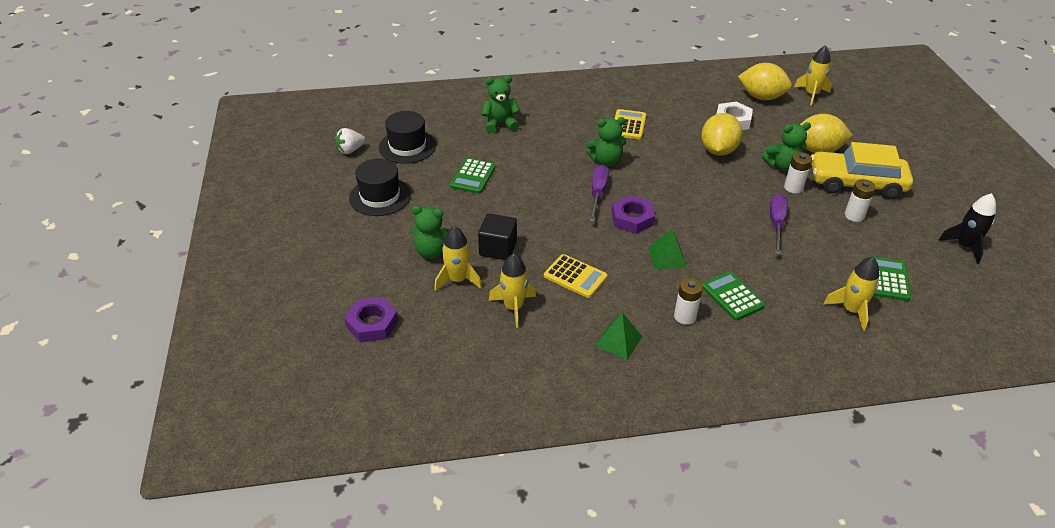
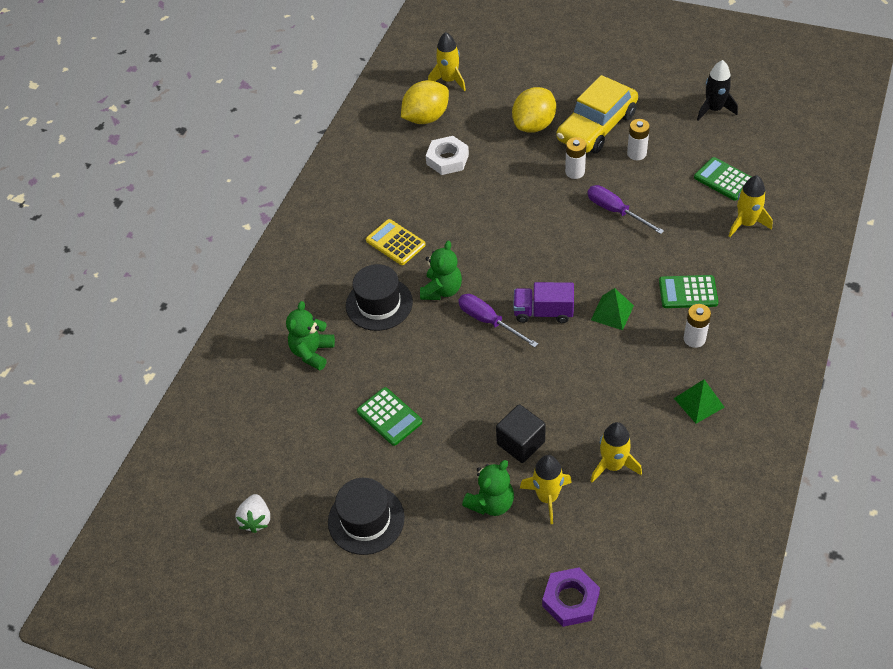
camera: 55 degrees left, 10 degrees up
black hat [379,111,436,164] -> black hat moved to [346,264,413,331]
yellow calculator [544,254,608,298] -> none
purple nut [611,195,655,234] -> purple truck [513,282,574,323]
yellow lemon [701,113,743,156] -> none
green teddy bear [762,122,811,172] -> none

